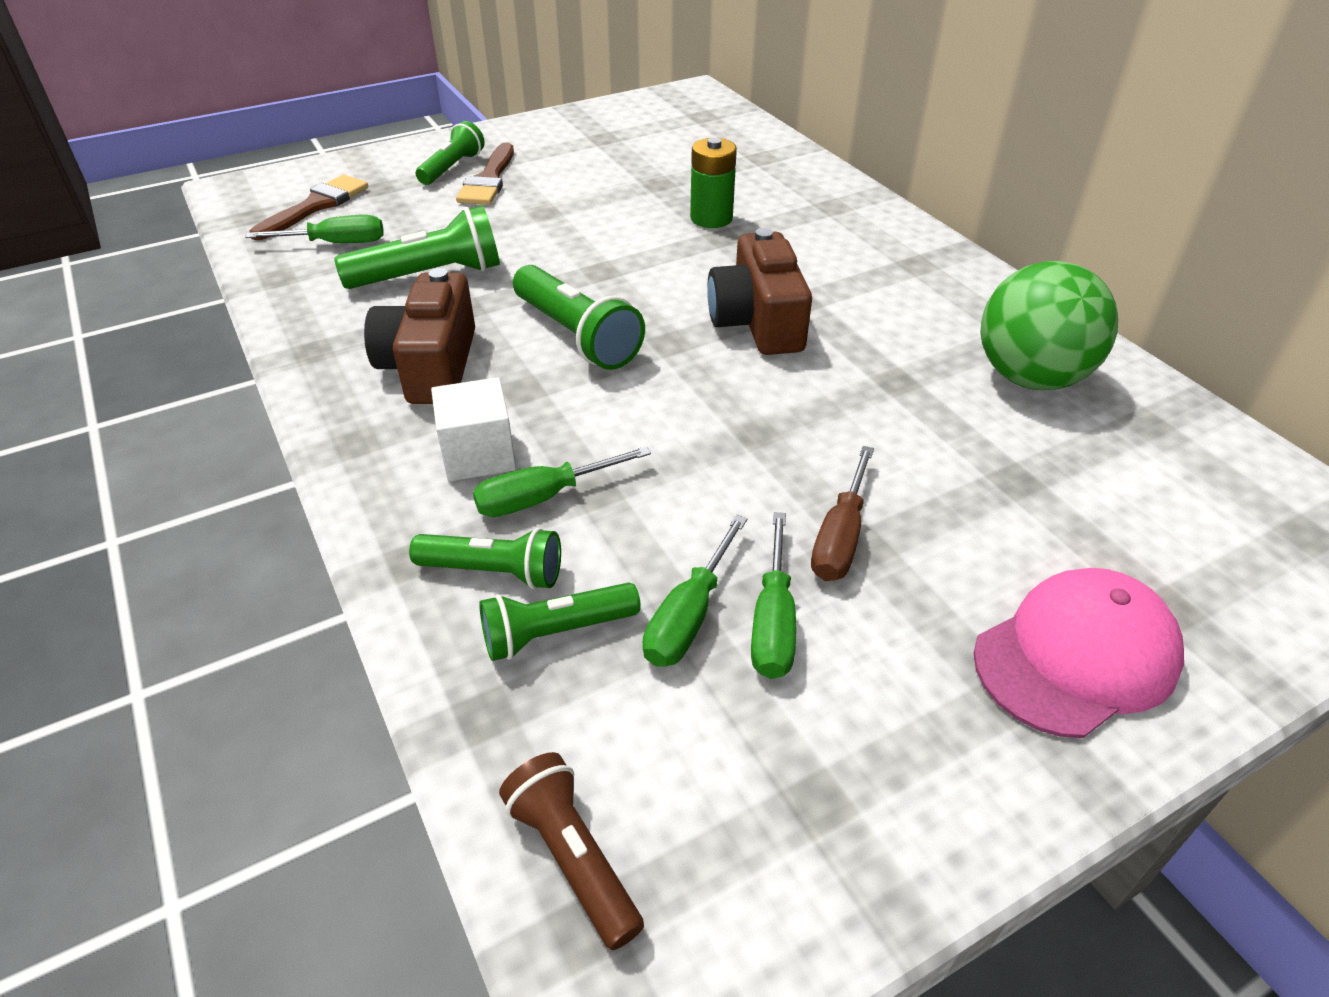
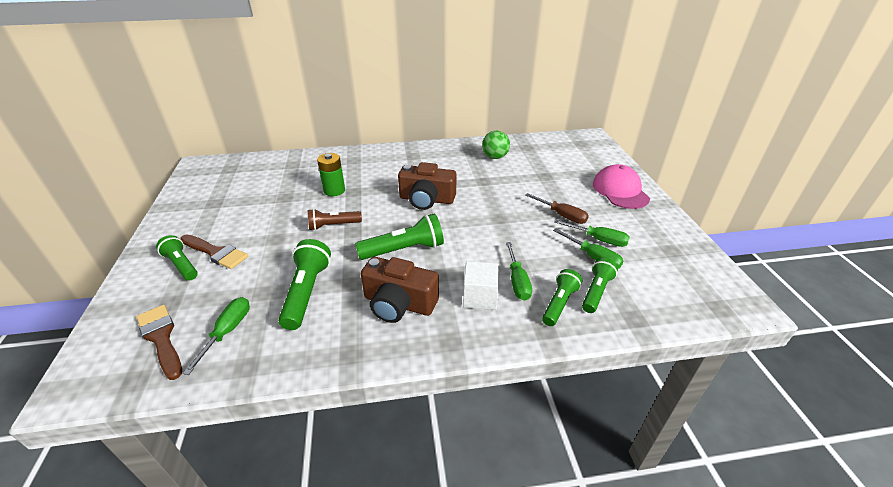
camera: 70 degrees left, 5 degrees down
green flashlight [479,583,641,661] -> green flashlight turned 150 degrees counterclockwise [582,258,618,313]
brown flashlight [499,752,644,950] -> brown flashlight moved to [308,209,362,231]
green ball [980,261,1118,390] -> green ball [482,131,510,159], size x0.63

